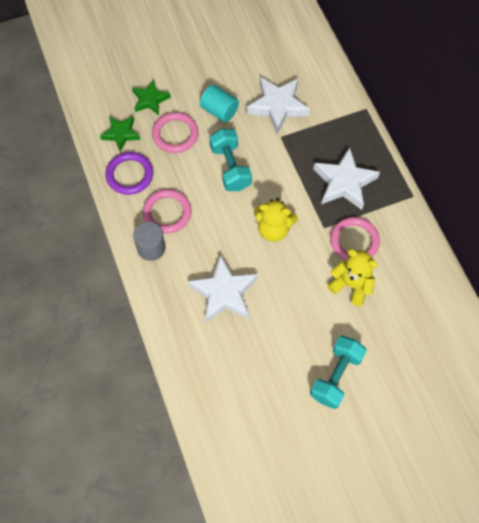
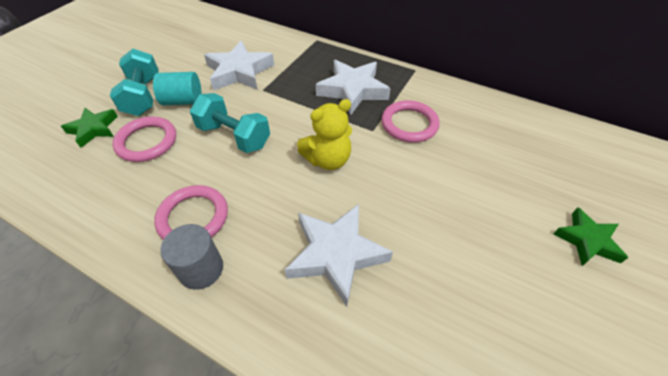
camera: 40 degrees left, 15 degrees down
green star [100,116,141,152] -> green star moved to [553,207,628,266]
purple ring [106,152,153,195] -> none
turquoise dumbbell [310,336,367,409] -> turquoise dumbbell moved to [110,49,159,116]
yellow teddy bear [327,249,378,306] -> none

